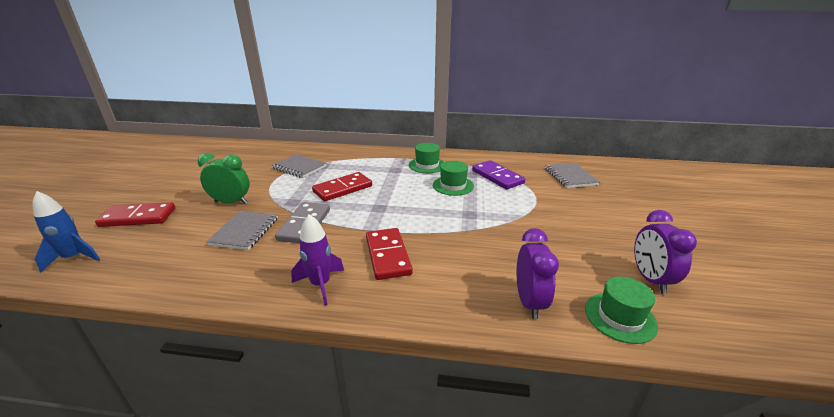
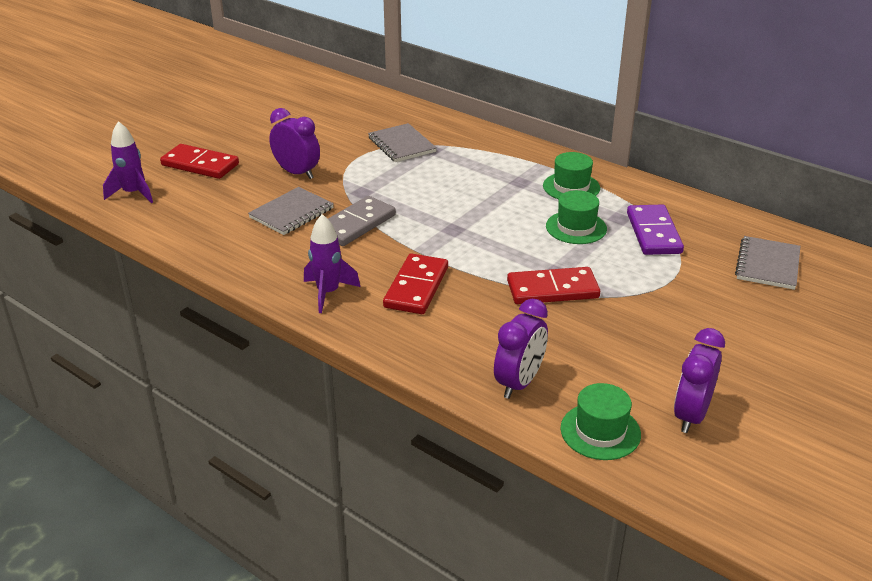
camera: 30 degrees right, 5 degrees up
blue rocket [32,191,101,273] -> purple rocket [103,121,153,203]
green clock [197,153,249,204] -> purple clock [269,108,320,179]
red domino [312,172,372,201] -> red domino moved to [507,267,600,304]

